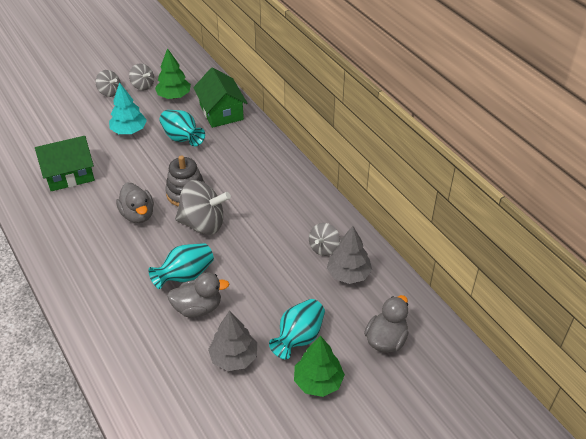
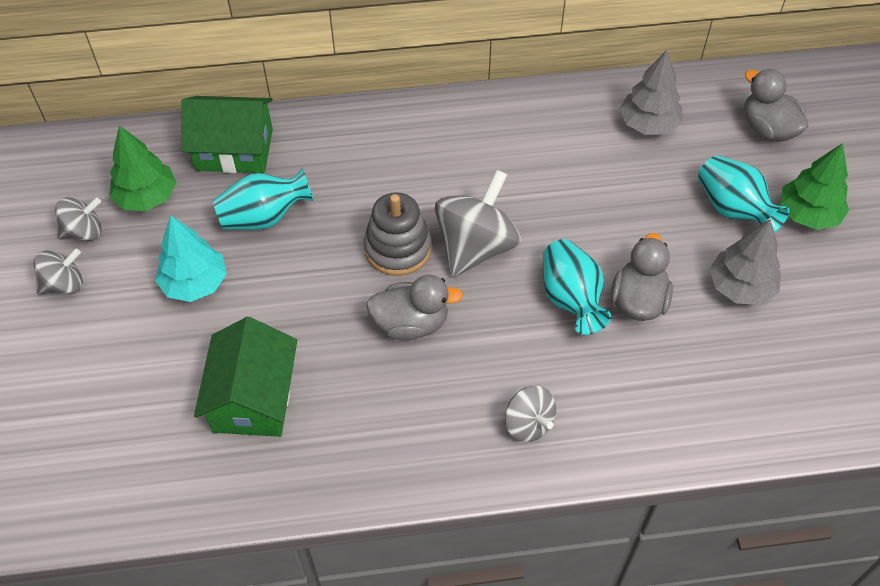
camera: 65 degrees left, 10 degrees up
grey spinning top [309,223,340,256] -> grey spinning top moved to [505,386,556,442]

